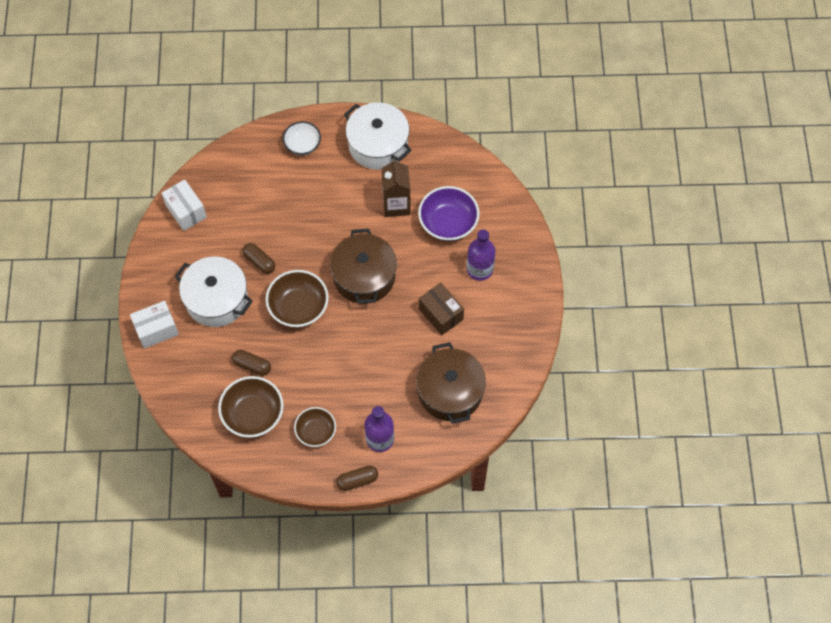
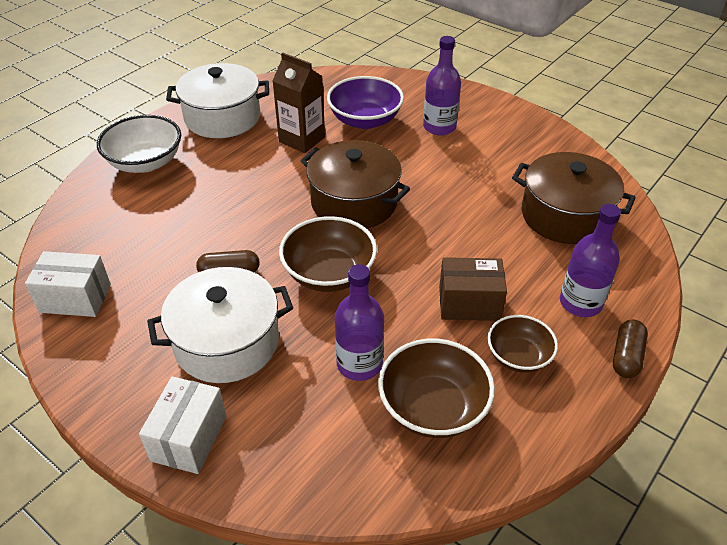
camera: 50 degrees left, 20 degrees down
brown capsule [232,350,271,376] -> purple bottle [335,264,384,381]
white bowl [283,121,321,155] -> white bowl [97,115,181,173], size x1.55
brown box [419,283,464,335] -> brown box moved to [439,257,507,321]

